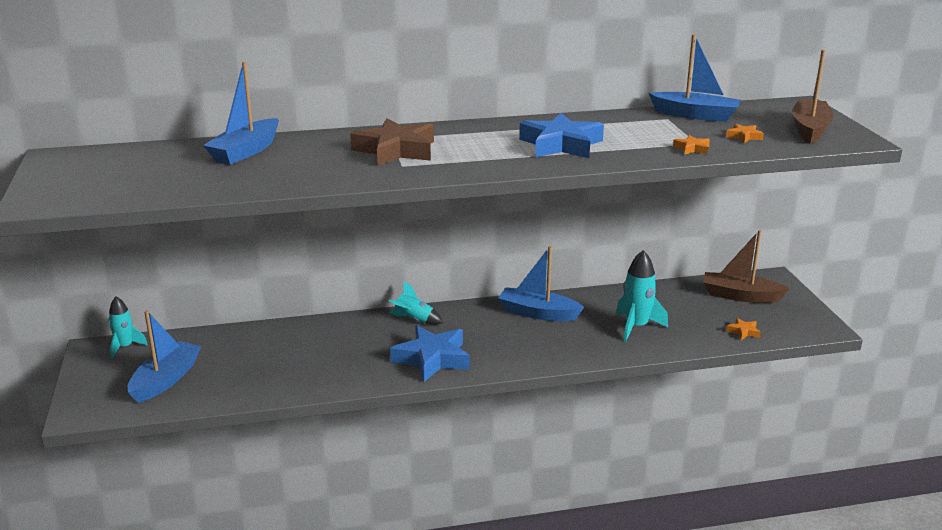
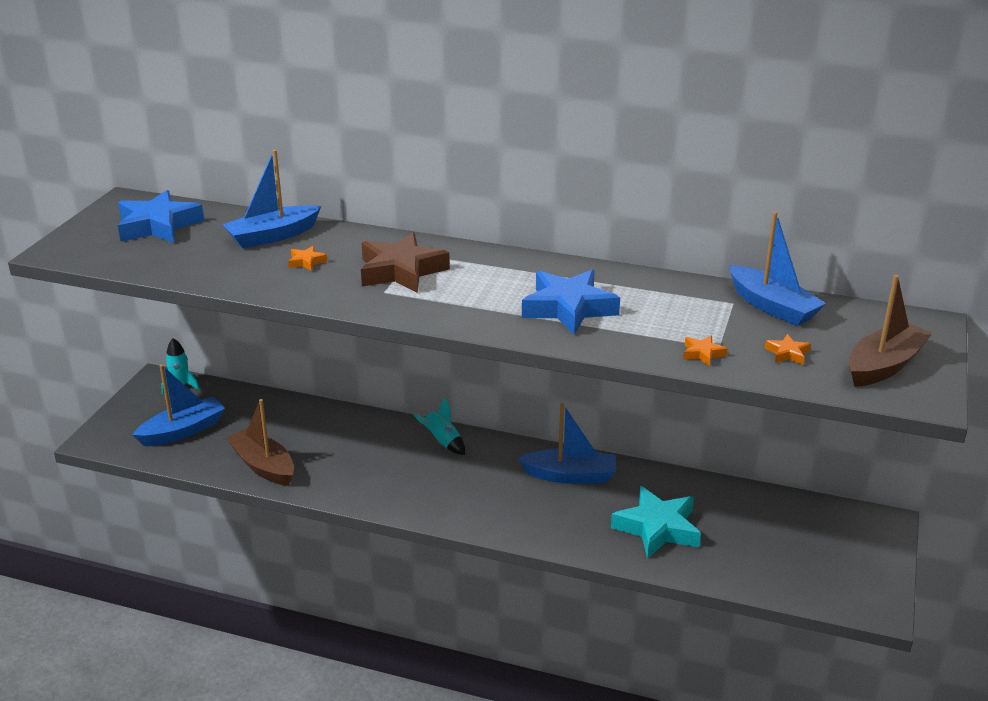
camera: 30 degrees right, 5 degrees up
blue star [390,325,470,382] -> blue star moved to [118,190,204,243]
blue boat [498,246,584,321] -> blue boat turned 135 degrees clockwise [518,403,616,484]
turquoise rocket [616,250,668,342] -> turquoise star [611,486,701,559]
brown boat [703,230,790,303] -> brown boat moved to [226,399,294,486]
orange star [726,318,761,340] -> orange star moved to [288,246,327,271]

